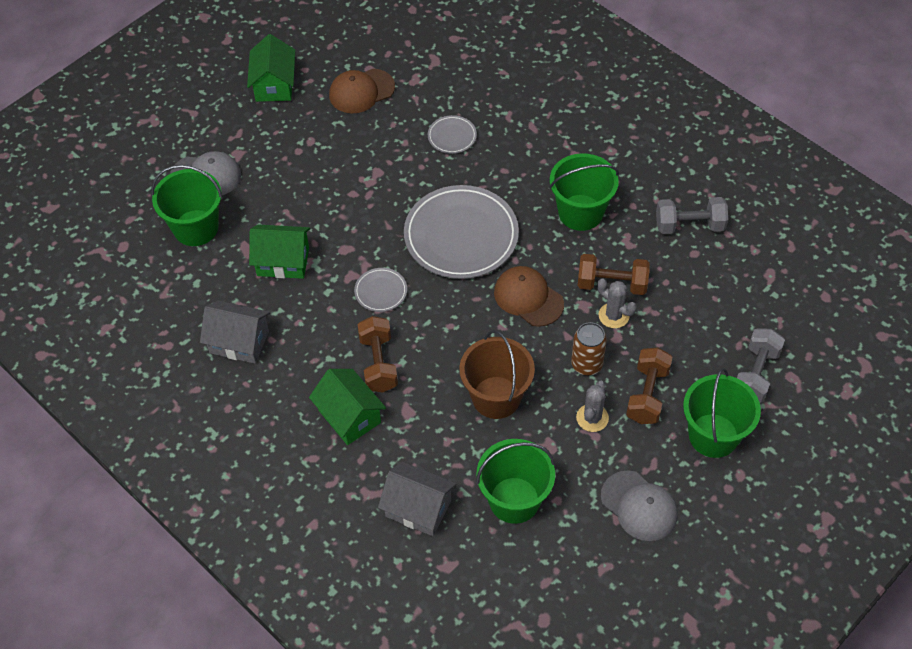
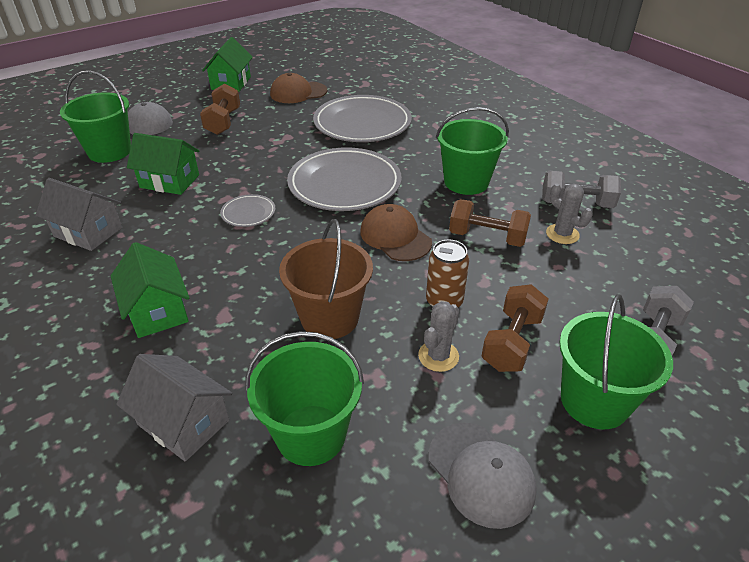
camera: 10 degrees right, 15 degrees down
brown dumbbell [357,316,398,392] -> brown dumbbell moved to [200,83,240,135]
grey plate [428,115,477,154] -> grey plate [313,95,412,142], size x2.22
grey cactus [598,279,637,328] -> grey cactus moved to [546,184,593,244]

